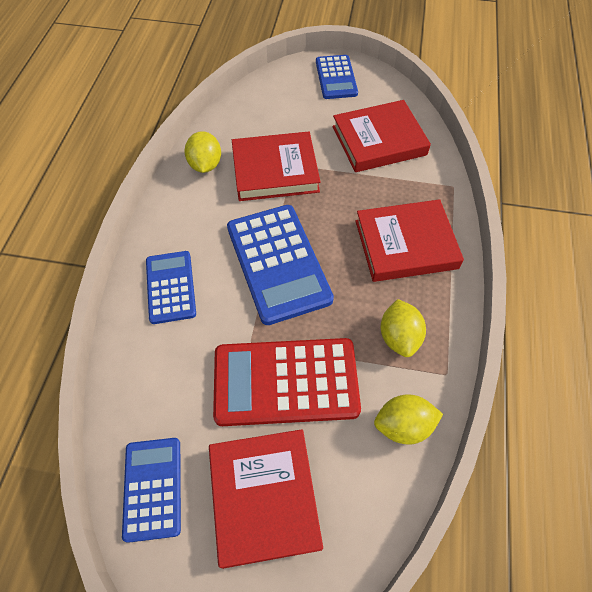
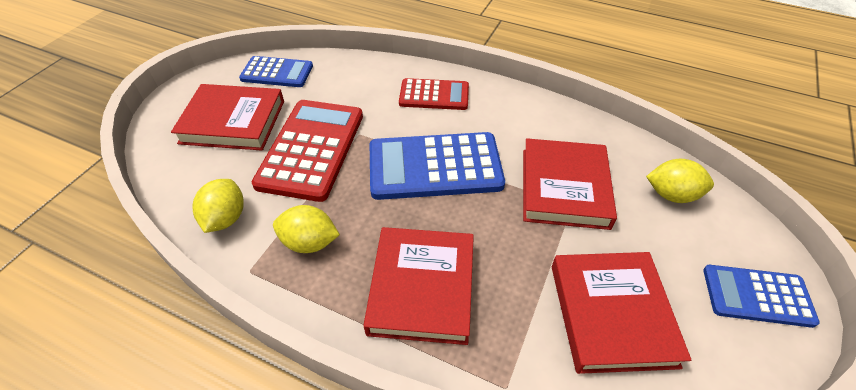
camera: 105 degrees right, 10 degrees down
blue calculator [146,251,196,324] -> red calculator [399,78,469,110]
yellow lemon [184,131,221,173] -> yellow lemon moved to [646,159,714,203]

